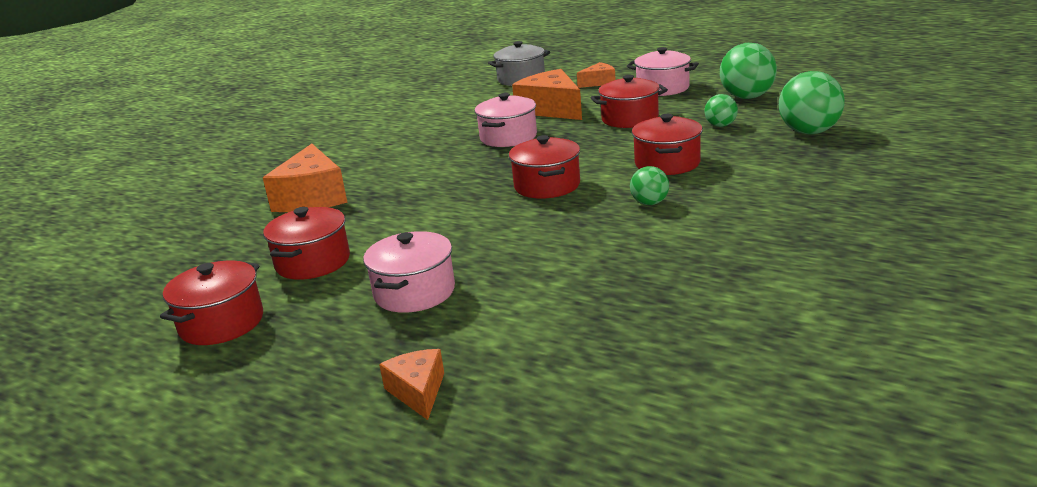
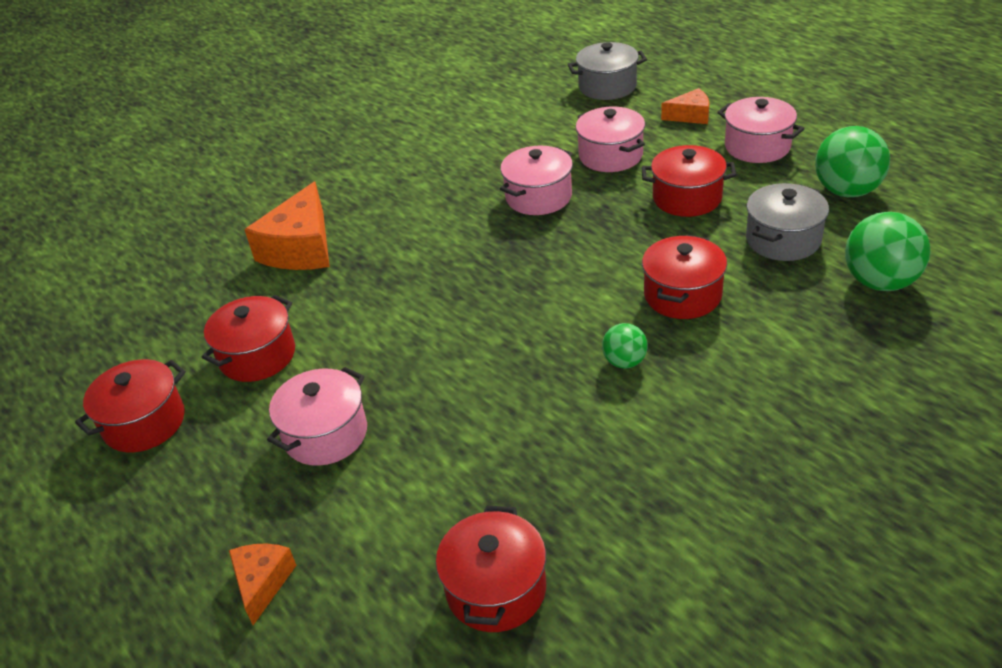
camera: 20 degrees right, 15 degrees up
red pot [509,135,580,199] -> red pot moved to [436,506,546,632]
orange cheese [512,69,582,120] -> pink pot [576,107,645,172]
green ball [705,94,738,127] -> grey pot [746,183,829,261]

